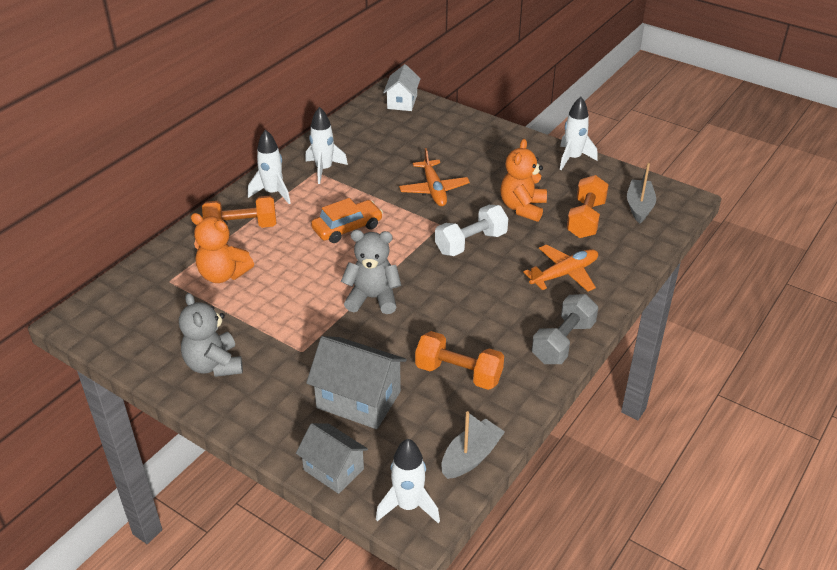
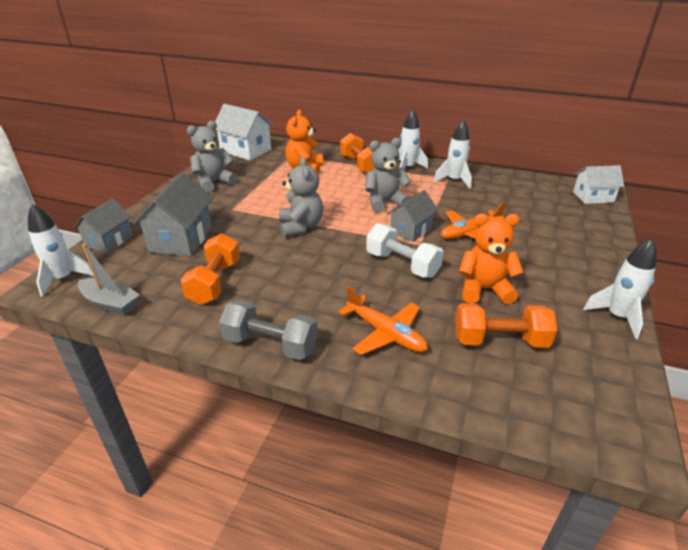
camera: 75 degrees right, 5 degrees down
orange car [311,198,383,243] -> grey teddy bear [365,138,411,212]
grey boat [627,163,656,224] -> none
none -> white house [215,104,274,160]
none -> grey house [387,190,438,242]

